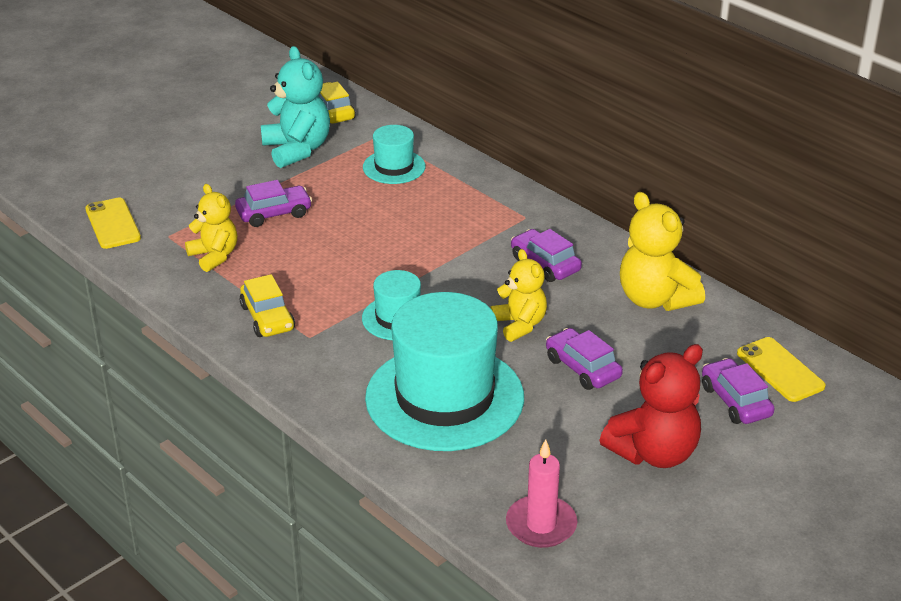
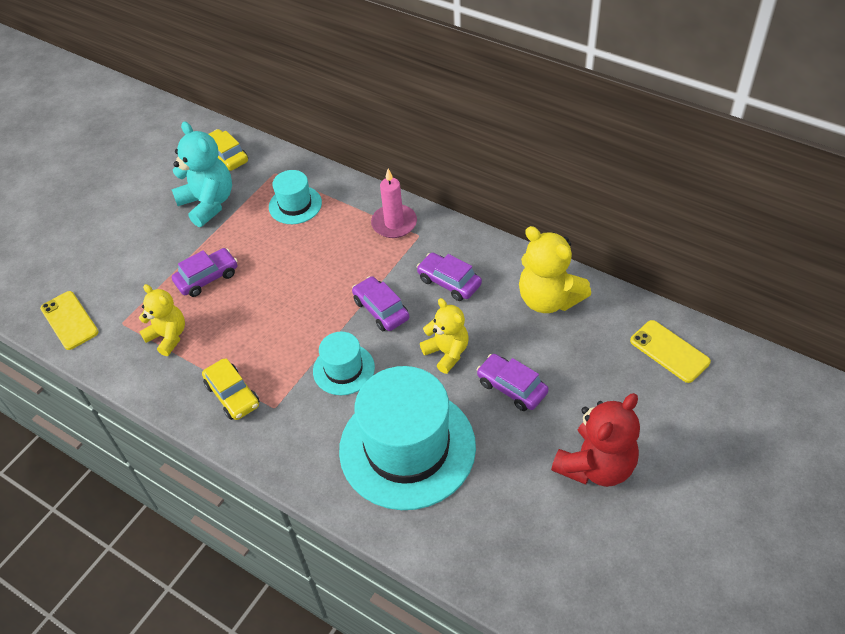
camera: 10 degrees left, 15 degrees up
pink candle [506,439,577,548] -> pink candle moved to [371,169,417,238]
purple car [702,358,775,424] -> purple car moved to [352,276,409,331]

